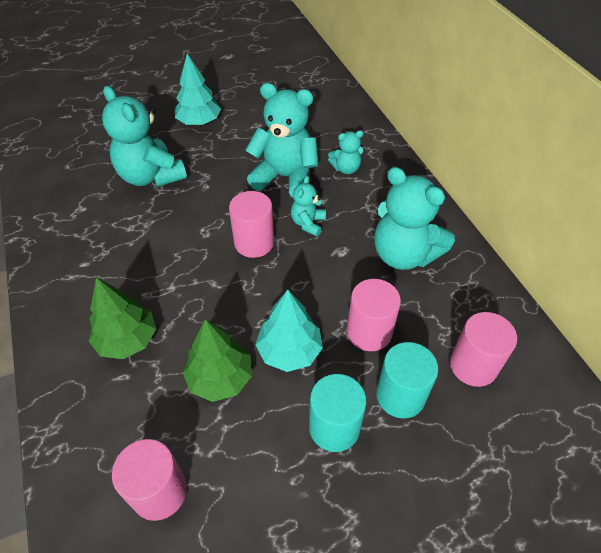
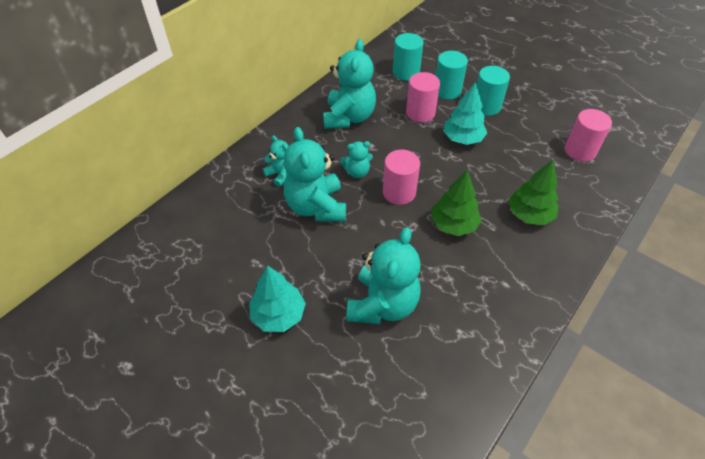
camera: 120 degrees left, 0 degrees up
green tree [182,319,252,402] -> green tree moved to [431,170,482,236]
pink cylinder [450,312,517,387] -> turquoise cylinder [393,33,424,81]

